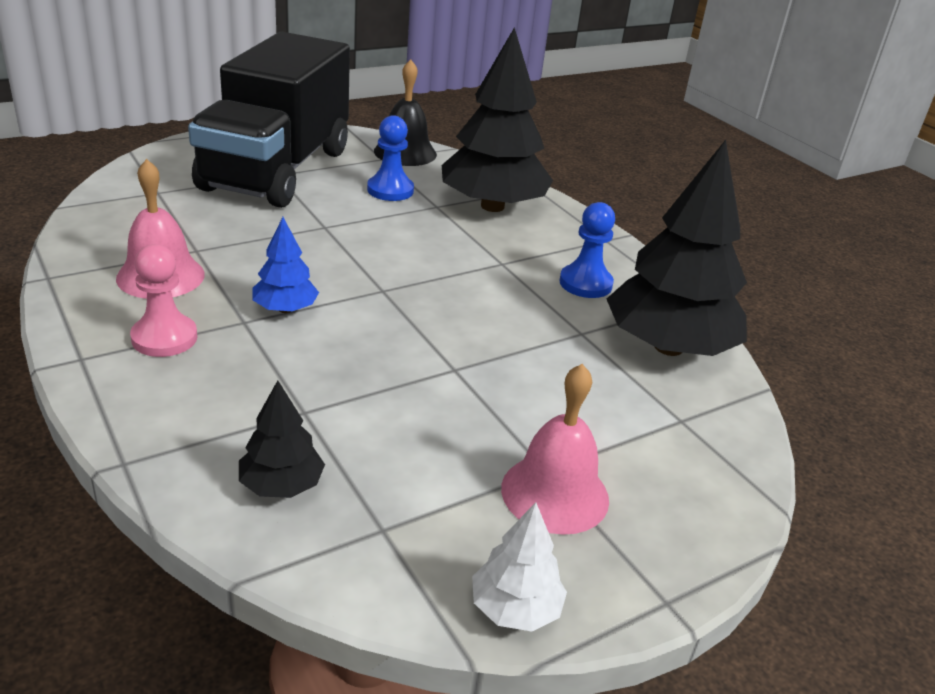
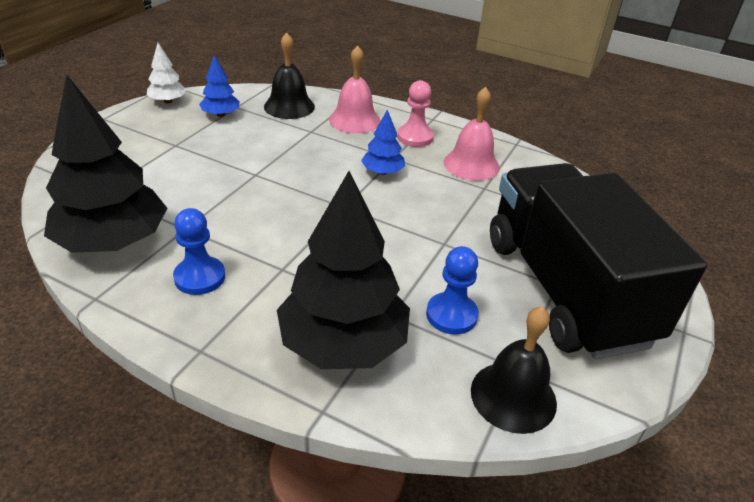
camera: 150 degrees right, 5 degrees up
black tree [239,380,325,498] -> black bell [264,32,315,119]
pink bell [501,364,609,535] -> pink bell moved to [329,45,380,133]
none -> blue tree [199,55,240,117]

